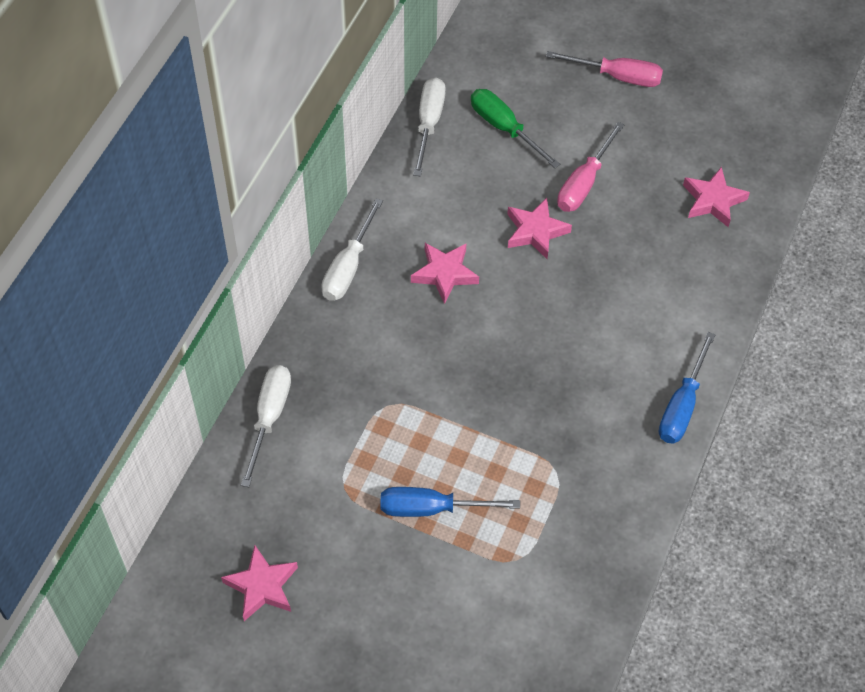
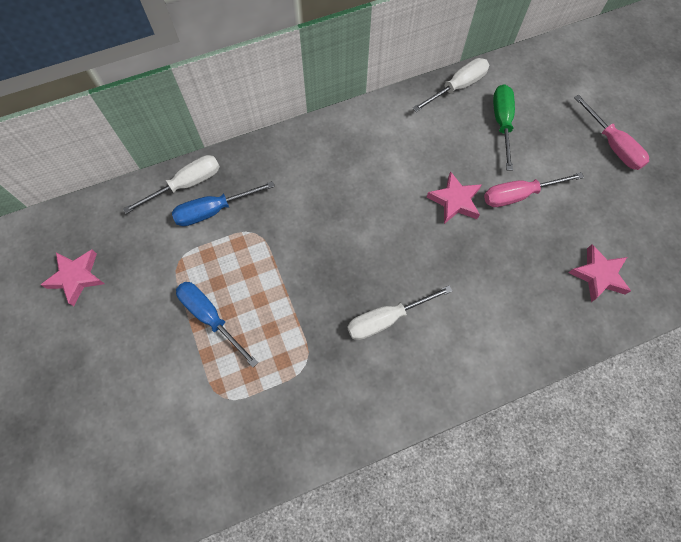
camera: 45 degrees right, 10 degrees up
white screwdriver [321,198,383,301] -> white screwdriver moved to [347,285,452,340]
pink star [411,243,479,304] -> none
blue screwdriver [659,332,716,443] -> blue screwdriver moved to [172,181,275,226]

